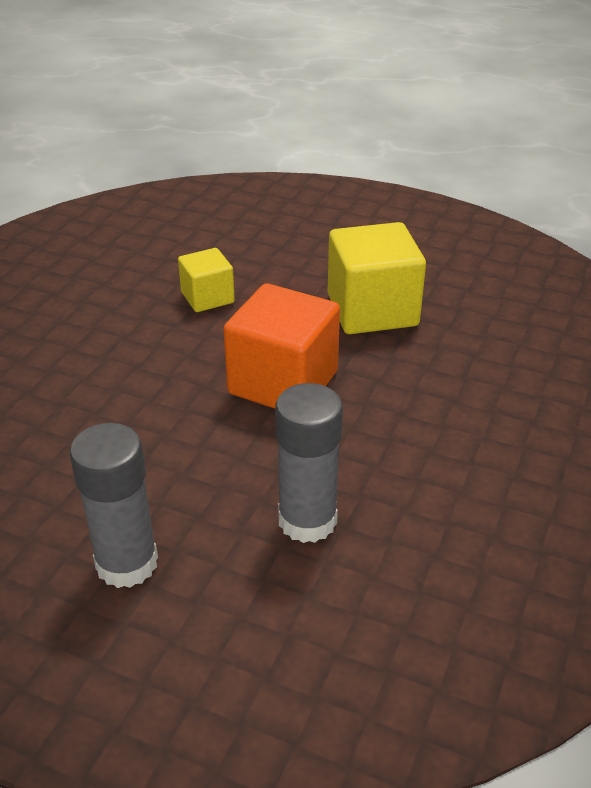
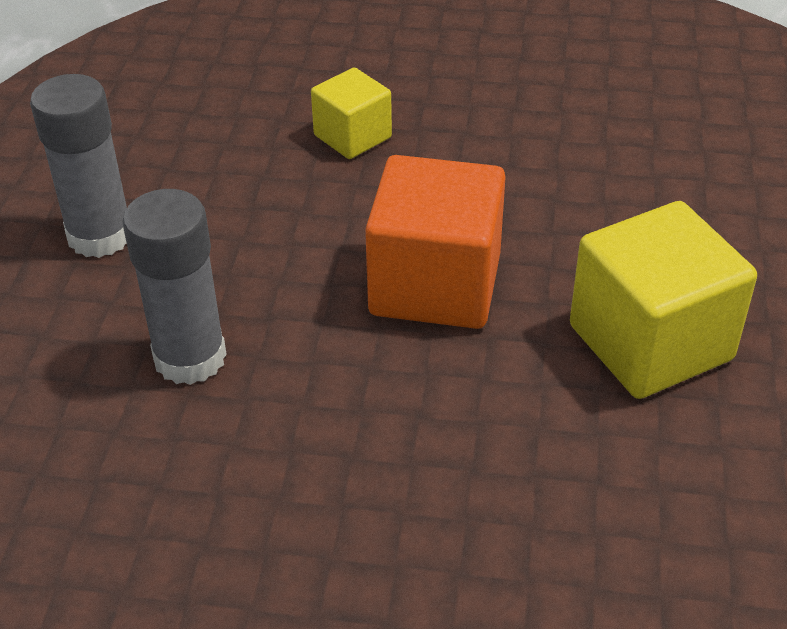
camera: 75 degrees right, 5 degrees up
yellow cube [178,248,235,312] -> yellow cube moved to [311,68,392,159]

